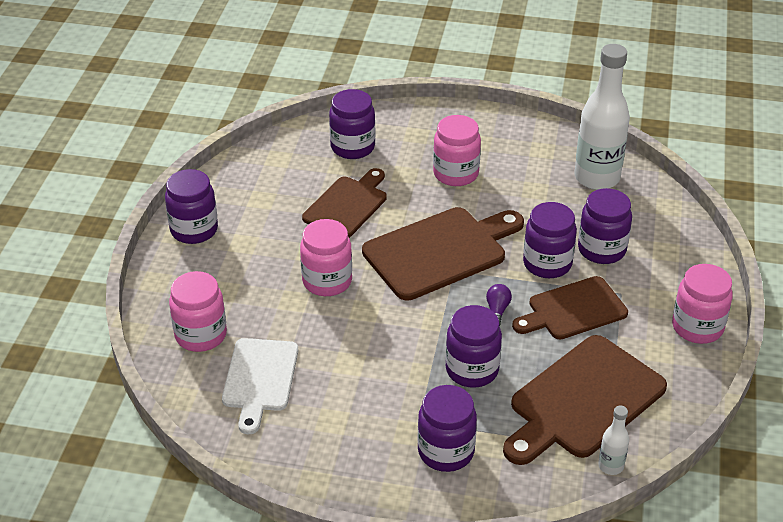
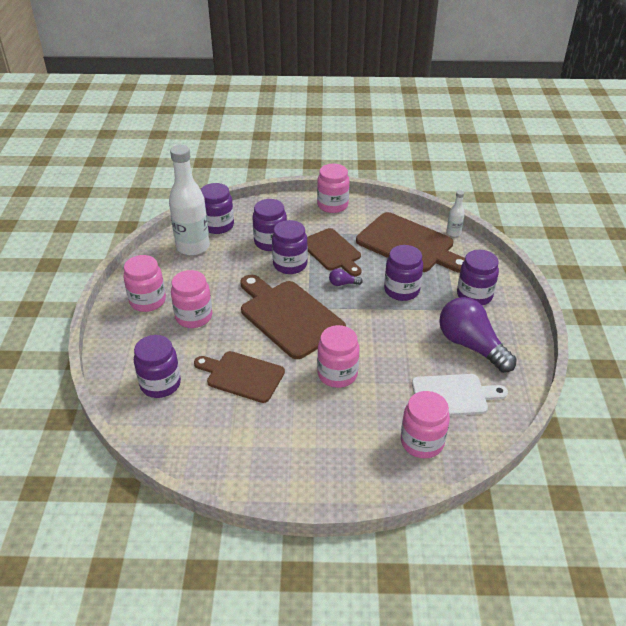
camera: 100 degrees left, 0 degrees up
purple jar [165,169,218,244] -> purple jar moved to [201,183,234,234]
none -> pink jar [124,255,166,312]
none -> purple light bulb [439,297,517,373]

